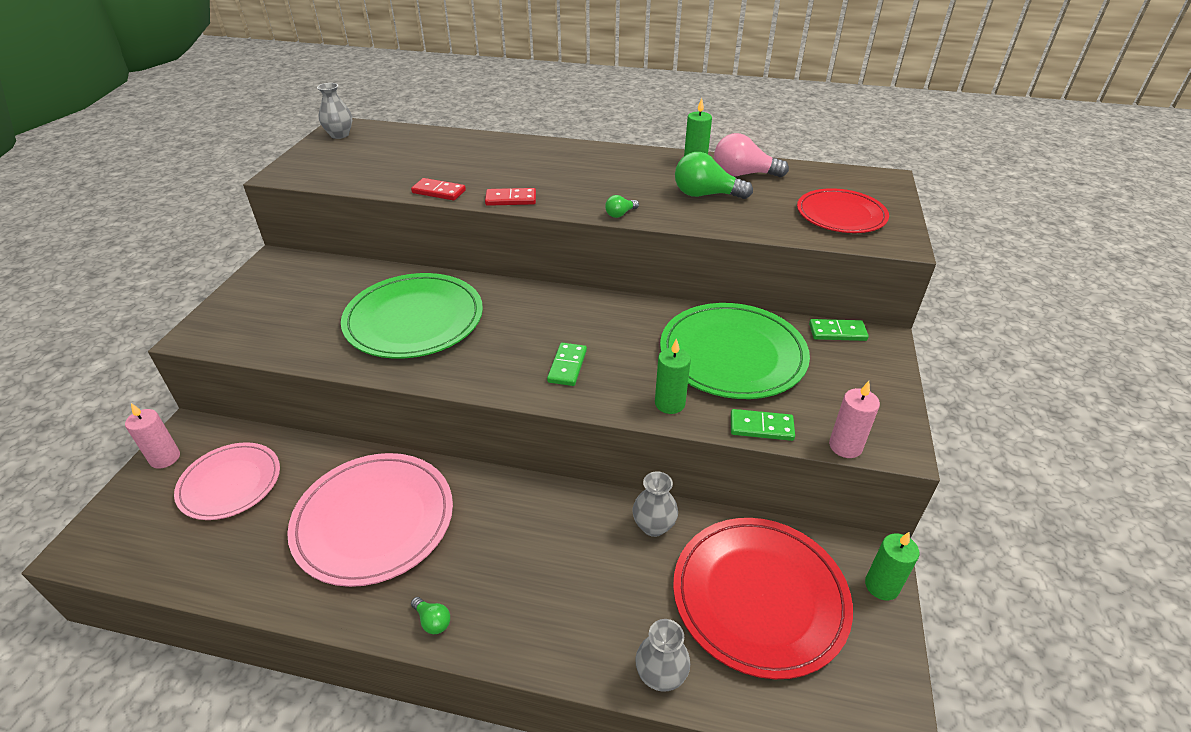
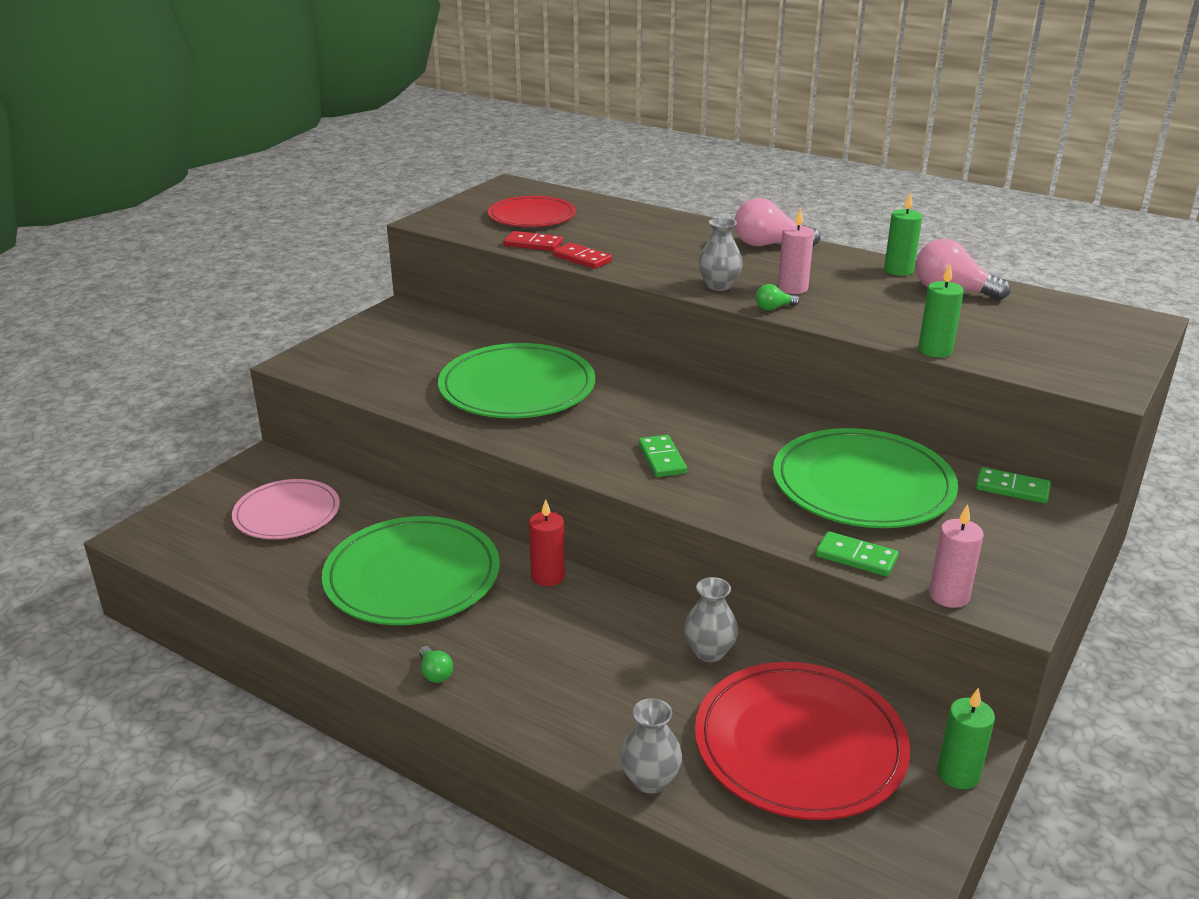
camera: 20 degrees right, 10 degrees down
pink candle [125,403,180,469] -> pink candle moved to [778,208,814,294]
pink plate [287,453,453,587] -> green plate [322,516,500,625]
grey vase [317,83,352,139] -> grey vase moved to [698,218,743,291]
red domino [485,188,536,206] -> red domino moved to [504,231,563,251]
green domino [547,343,587,386] -> green domino turned 45 degrees counterclockwise [638,435,687,477]
green candle [655,338,691,414] -> green candle moved to [918,264,964,358]
green light bulb [675,152,753,199] -> none
red plate [797,188,889,233] -> red plate moved to [488,196,576,227]
none -> red candle [529,499,565,586]
none -> pink light bulb [735,198,821,246]

